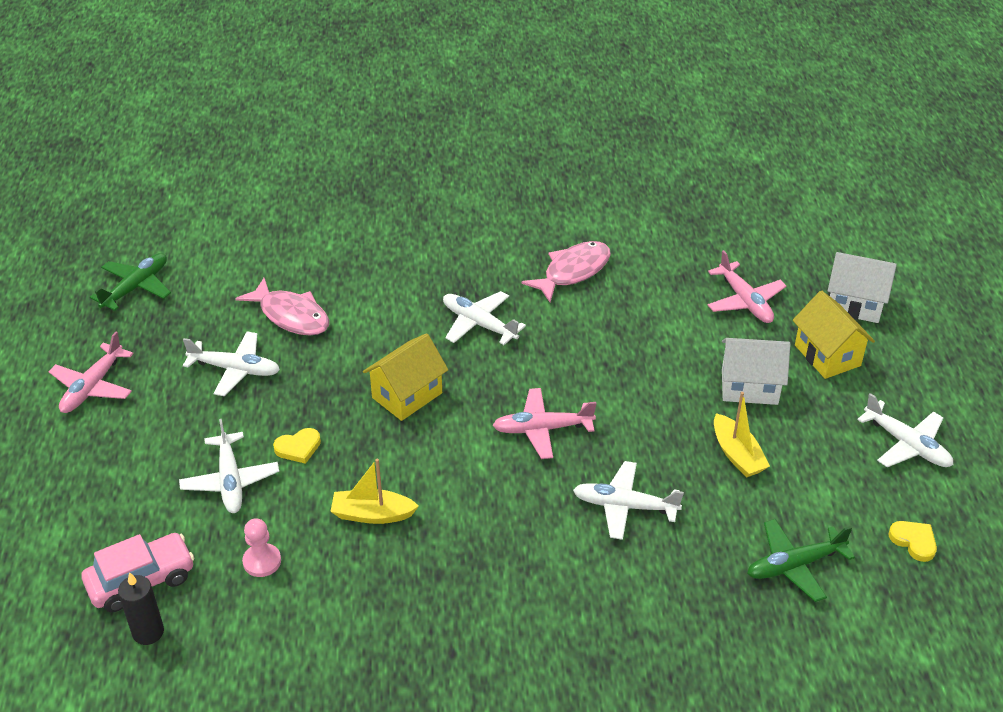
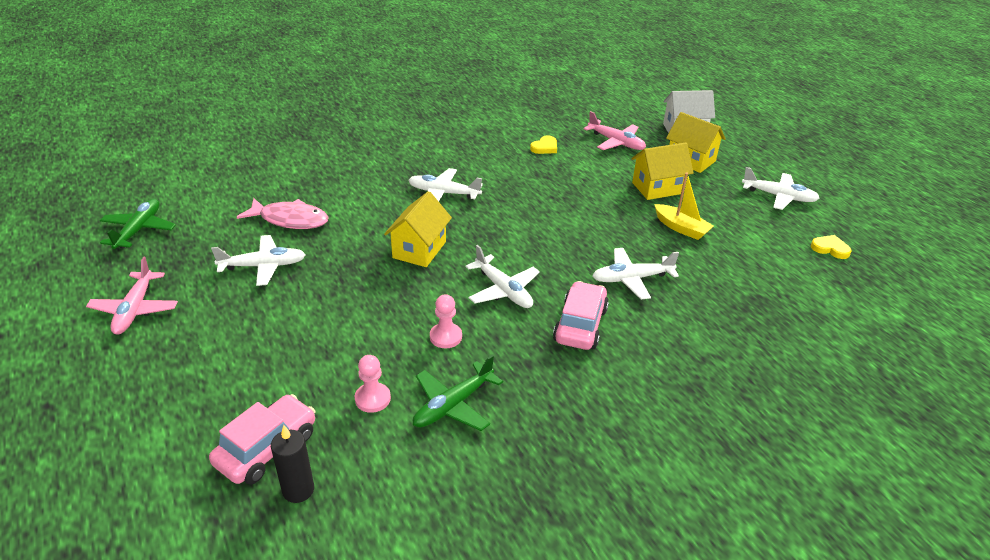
camera: 25 degrees left, 5 degrees down
white plane [179,419,279,513] -> white plane moved to [465,245,540,308]
yellow heart [273,428,321,464] -> yellow heart moved to [530,135,557,154]
yellow boat [330,459,419,524] -> pink pawn [430,294,462,348]
pink plane [492,388,597,459] -> none
pink fish [521,241,611,302] -> none
white house [722,338,790,405] -> yellow house [631,142,693,200]
green plane [747,519,855,602] -> green plane moved to [413,355,503,431]
none -> pink car [553,281,609,350]

